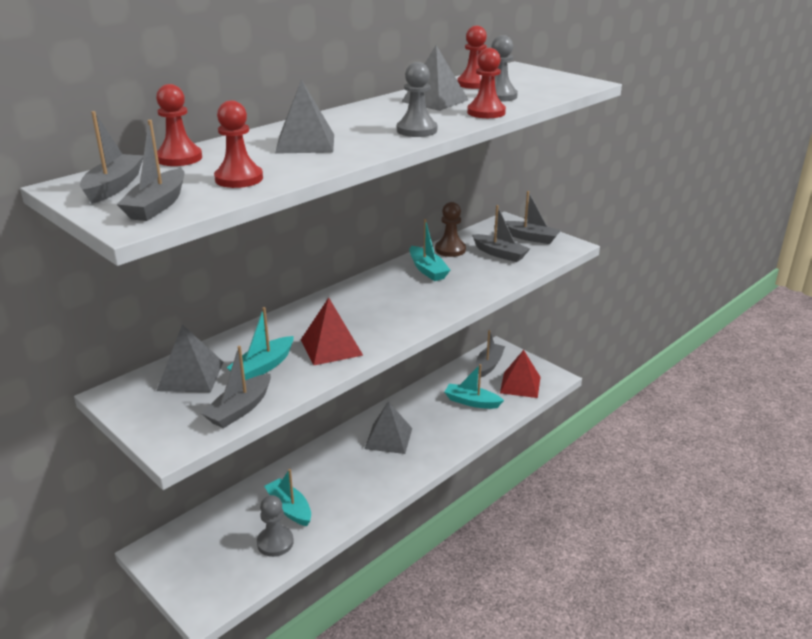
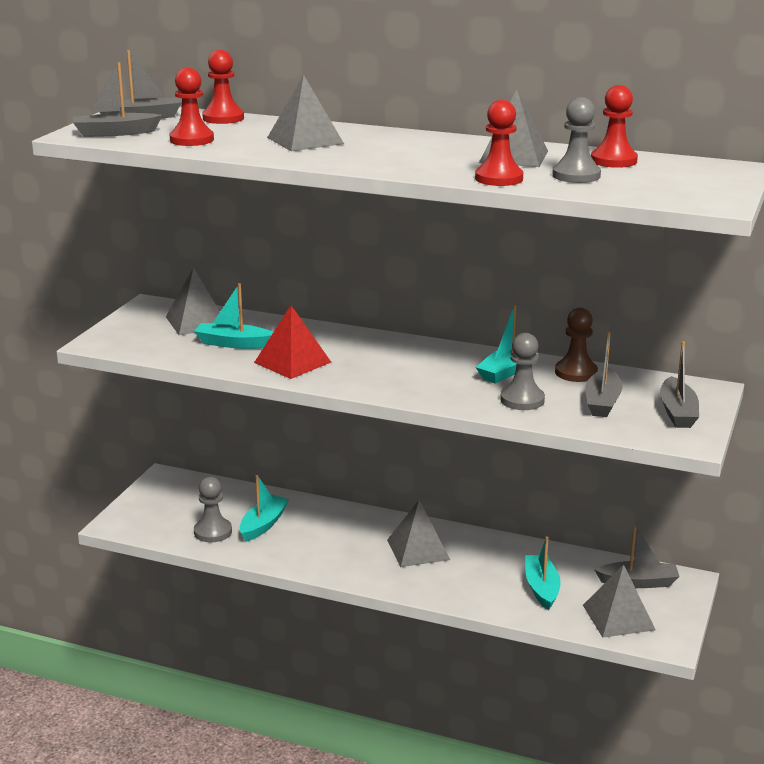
camera: 65 degrees right, 5 degrees down
grey boat [201,346,271,428] -> none
grey pawn [397,62,437,137] -> grey pawn moved to [500,333,545,410]
red pyramid [500,350,541,398] -> grey pyramid [583,565,655,638]

